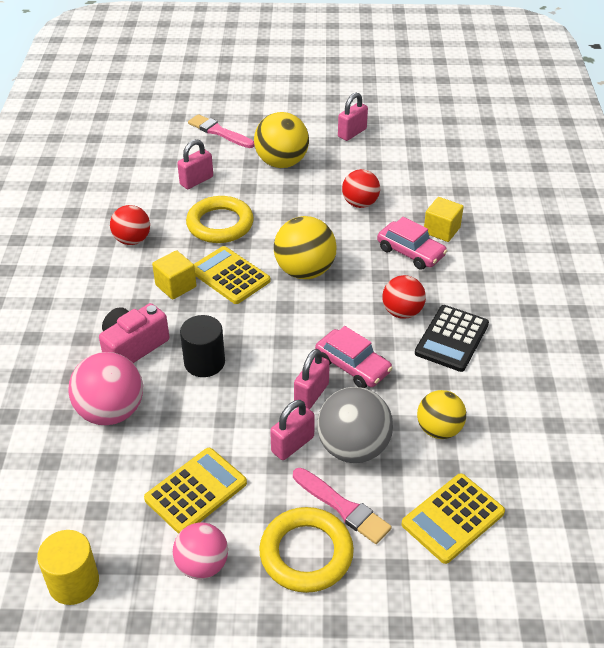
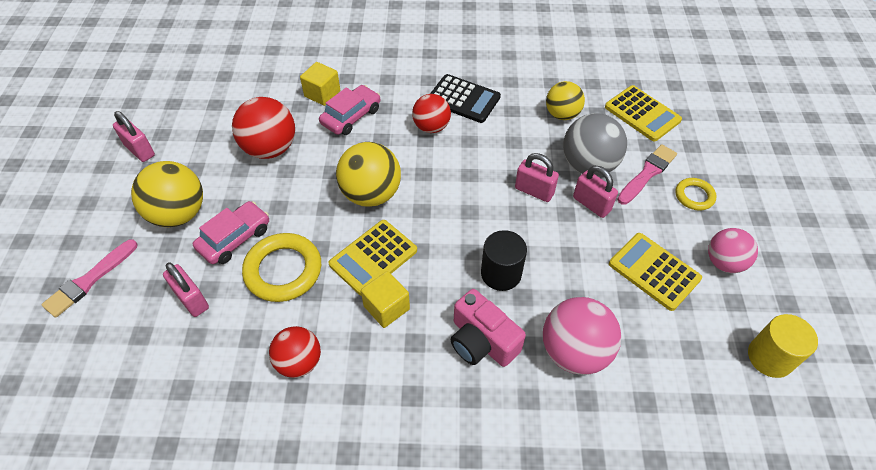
camera: 90 degrees left, 10 degrees up
yellow ring [259,507,354,593] -> yellow ring [675,178,716,211], size x0.55
pink car [315,326,392,388] -> pink car moved to [193,201,269,264]
red ball [342,169,380,208] -> red ball [232,97,295,159], size x1.51

